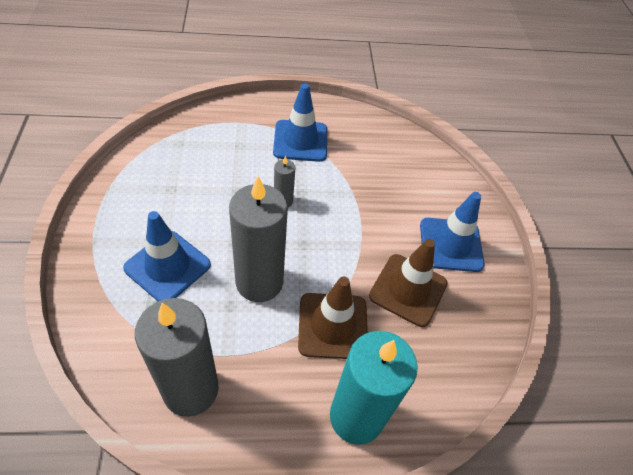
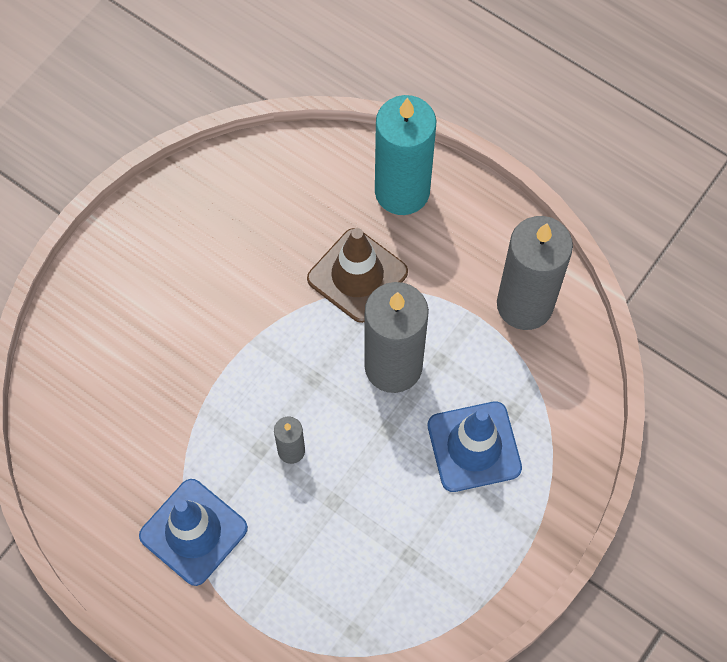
camera: 135 degrees left, 15 degrees up
brown traffic cone [369,239,448,327] -> none
blue traffic cone [420,192,484,272] -> none

